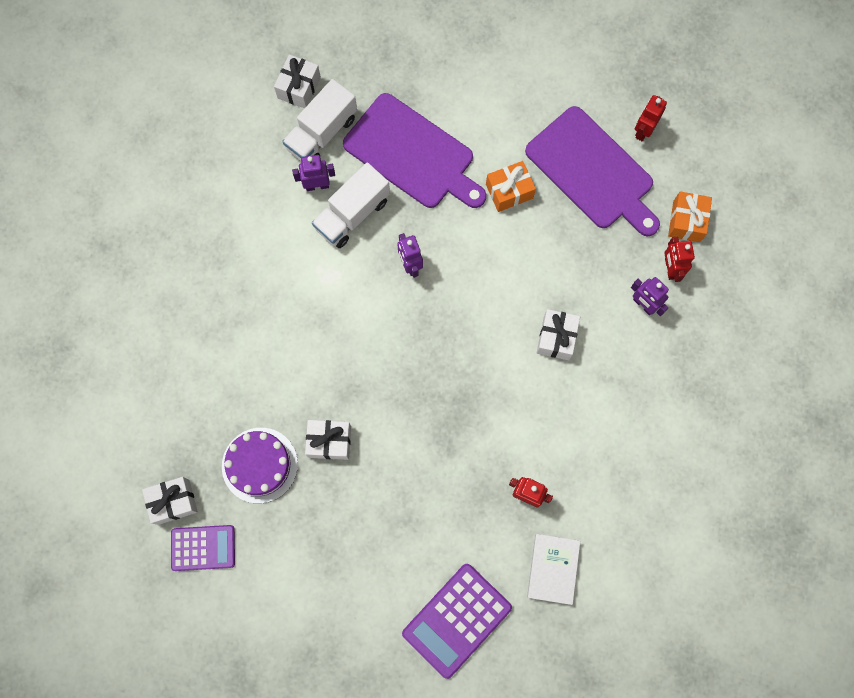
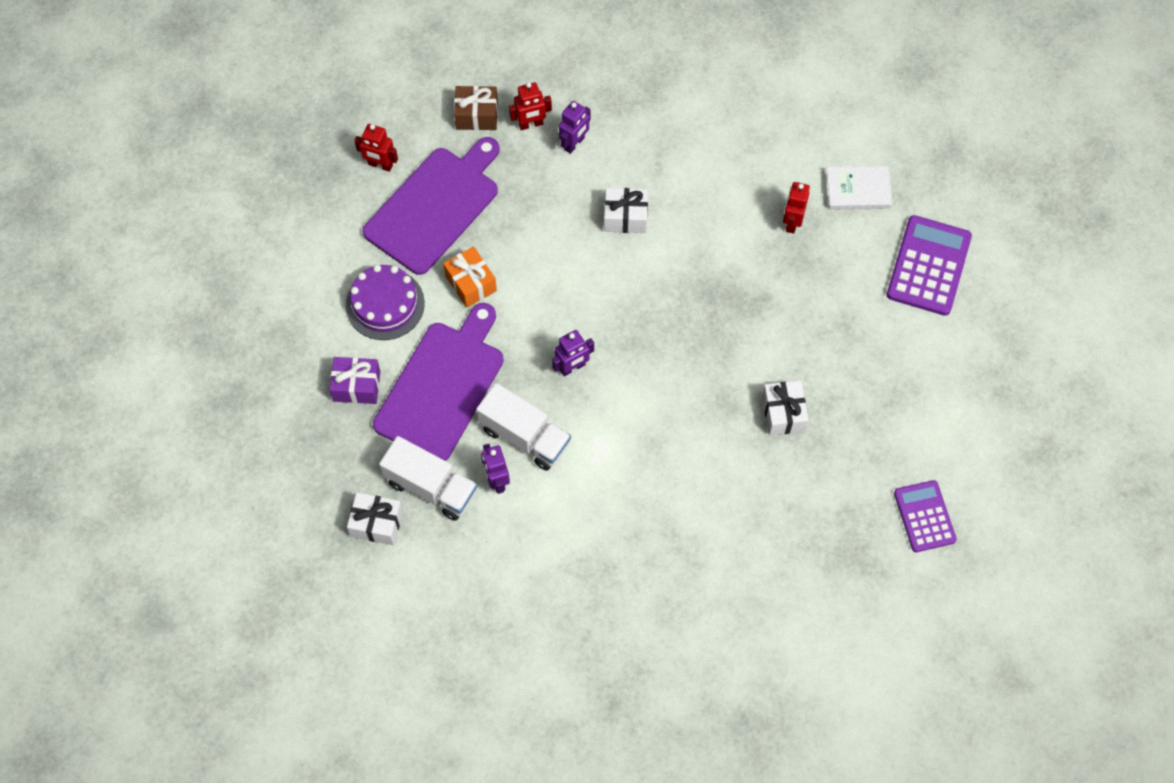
camera: 100 degrees left, 10 degrees down
white gift [142,477,198,525] -> none
purple cake [222,428,298,503] -> purple cake moved to [346,265,425,340]
purple calculator [402,564,512,679] -> purple calculator turned 105 degrees counterclockwise [887,215,972,316]
orange gift [668,191,712,242] -> brown gift [454,86,498,130]
none -> purple gift [330,357,381,404]

